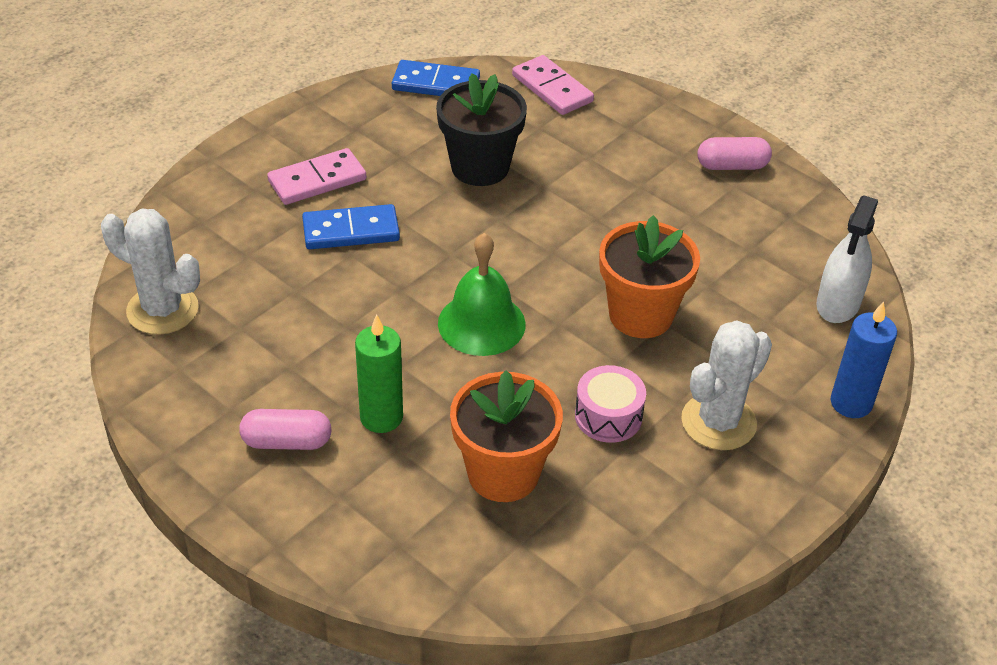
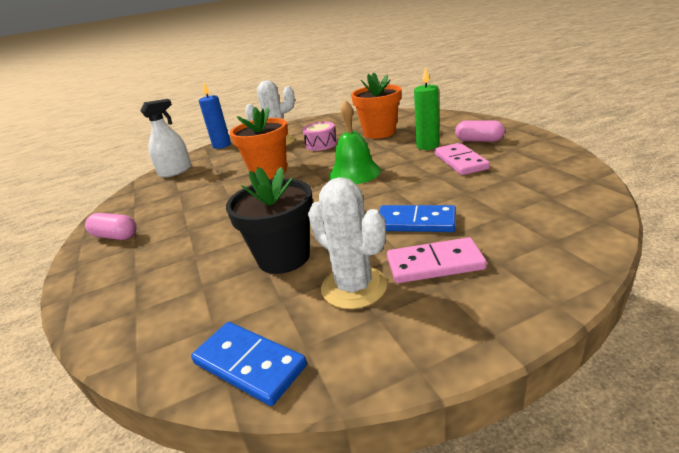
camera: 150 degrees left, 15 degrees down
white cactus [101,209,200,335] -> white cactus moved to [308,177,387,309]
pink domino [512,55,594,115] -> pink domino moved to [434,143,490,175]

